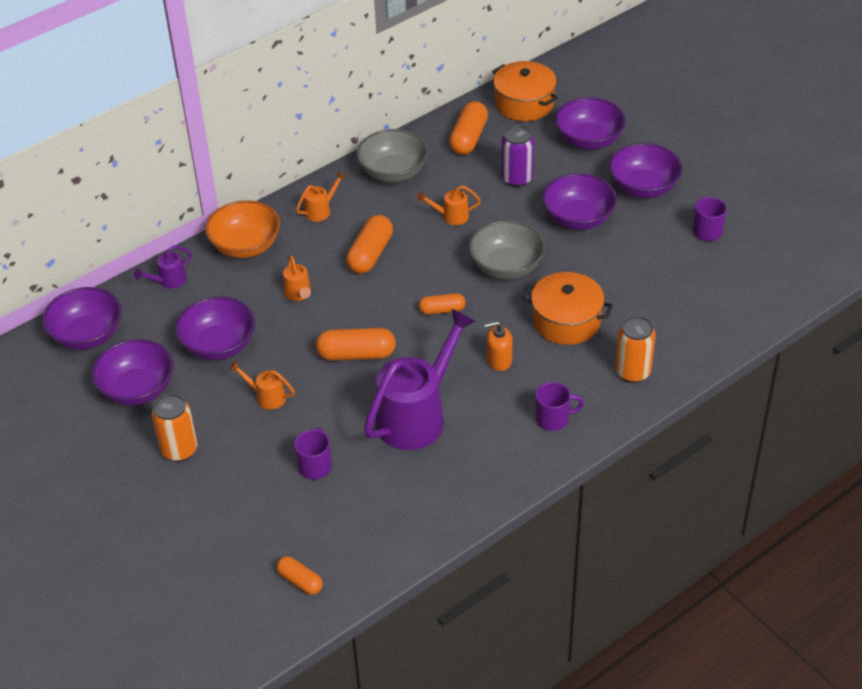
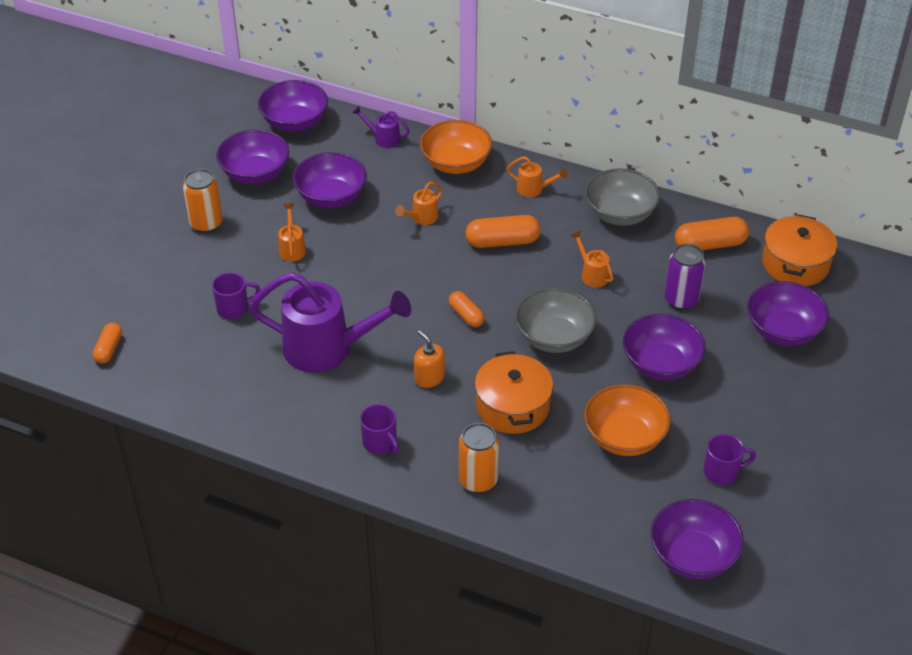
camera: 60 degrees right, 0 degrees up
orange capsule [316,328,396,361] -> none
purple bowl [609,143,682,198] -> purple bowl moved to [651,499,744,579]
none -> orange bowl [584,384,671,456]

